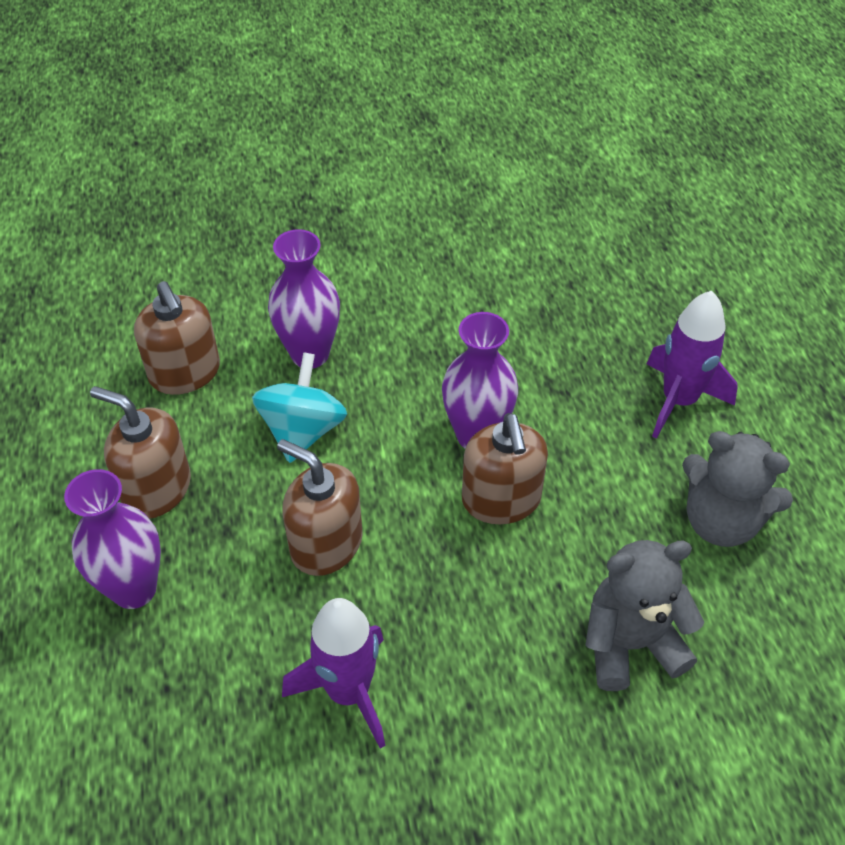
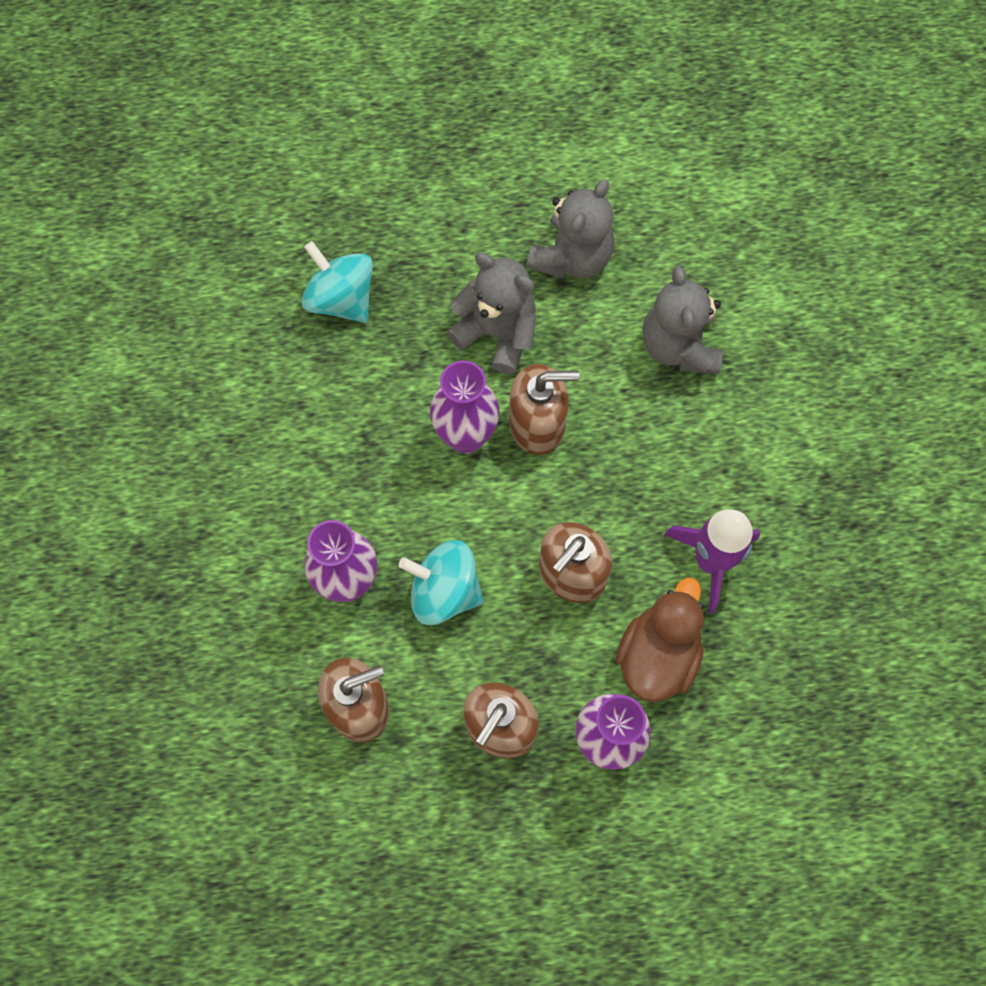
camera: 85 degrees left, 20 degrees up
purple rocket [647,291,738,439] -> none
none -> turquoise spinning top [301,241,373,323]
none -> grey teddy bear [447,253,536,374]
none -> brown duck [616,578,704,702]

